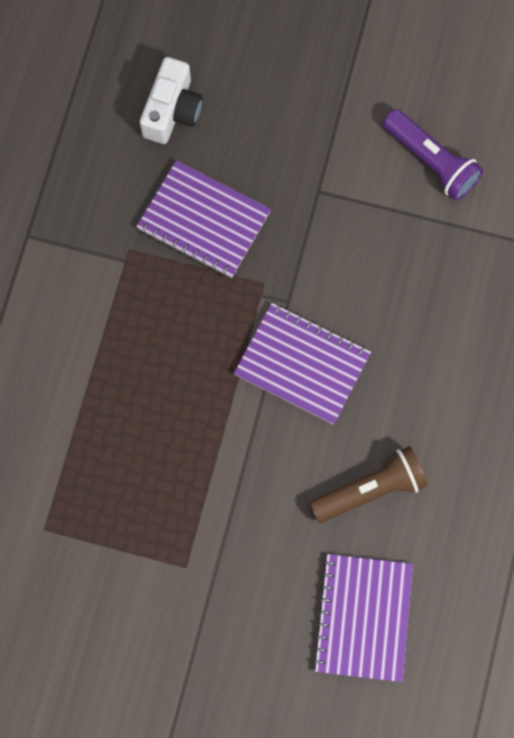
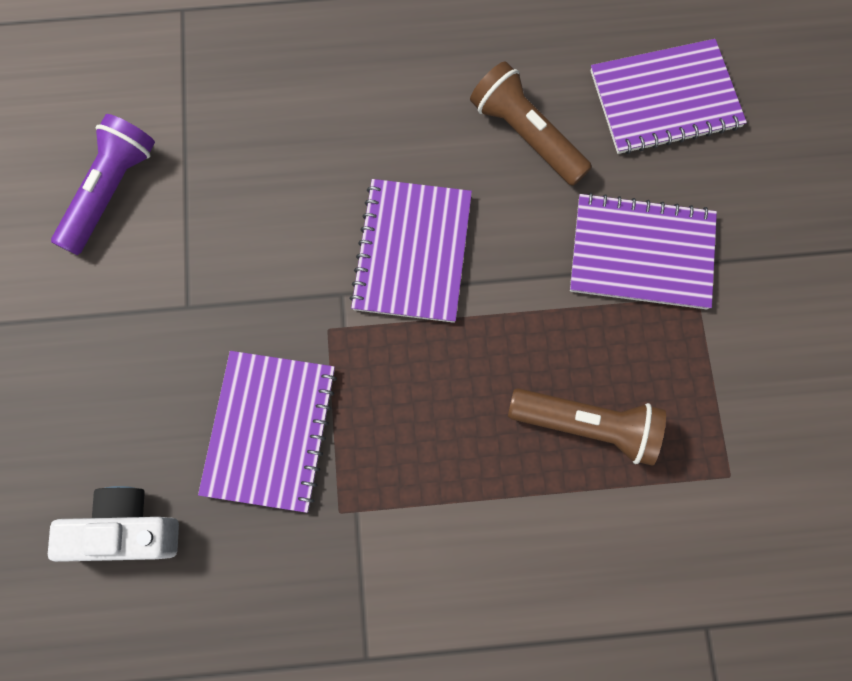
camera: 110 degrees left, 0 degrees up
none -> brown flashlight [508,388,666,466]
none -> purple notebook [570,193,717,310]

